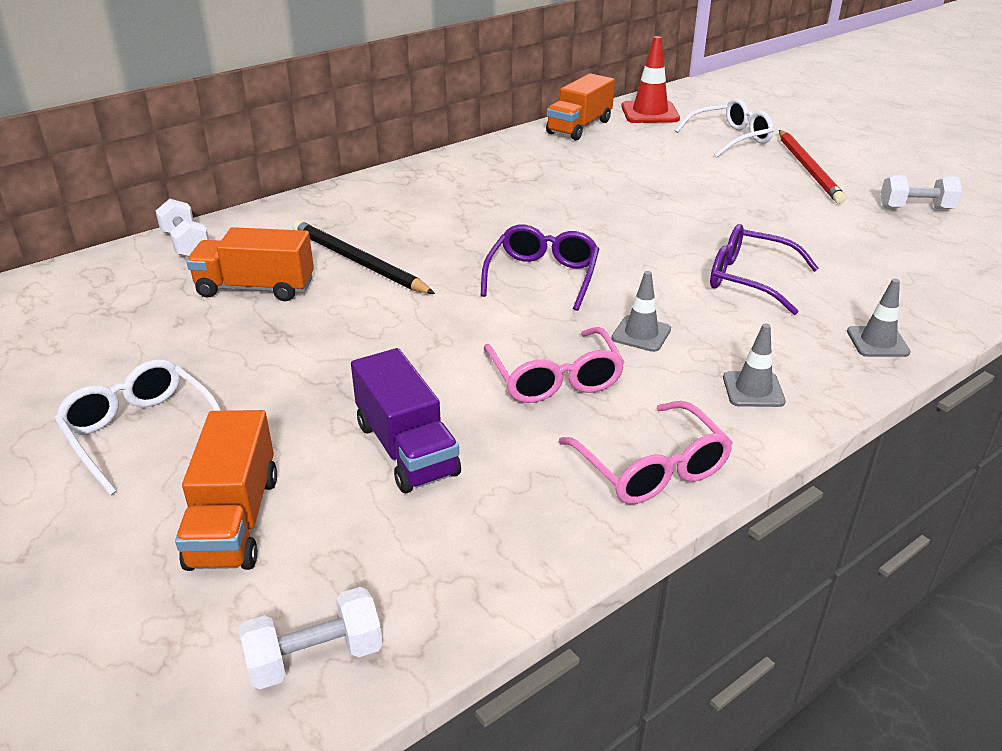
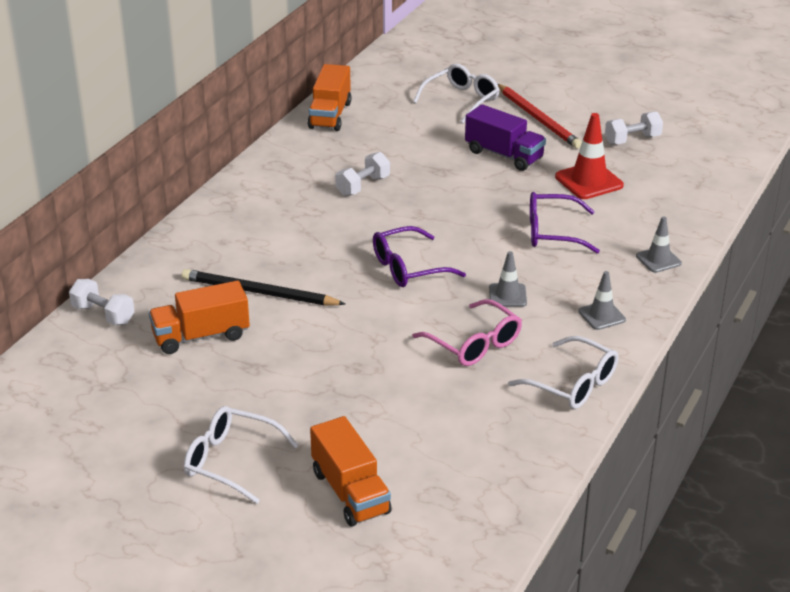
camera: 25 degrees left, 0 degrees up
white dumbbell [239,587,383,689] -> white dumbbell moved to [335,152,390,196]
purple truck [351,348,461,493] -> purple truck moved to [465,104,546,171]
purple glasses [480,224,599,311] -> purple glasses turned 105 degrees counterclockwise [373,226,466,287]
pink glasses [559,401,733,504] -> white glasses [508,336,618,409]
red traffic cone [621,36,680,123] -> red traffic cone moved to [555,113,624,199]

